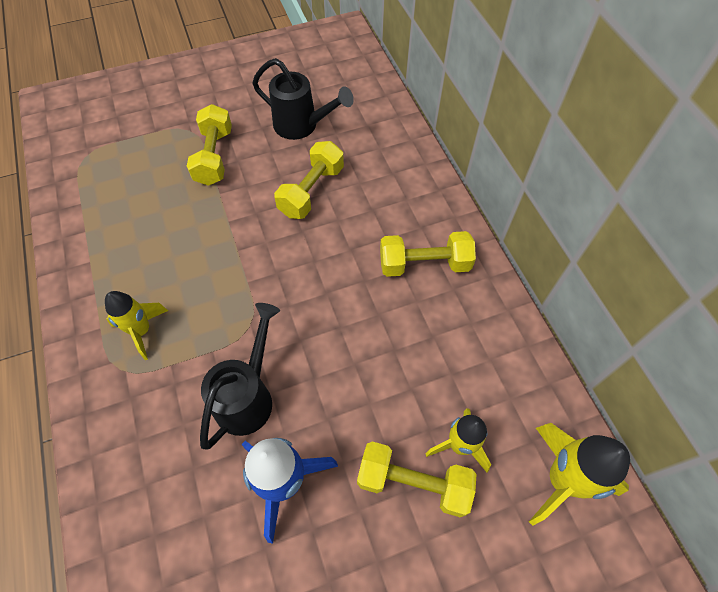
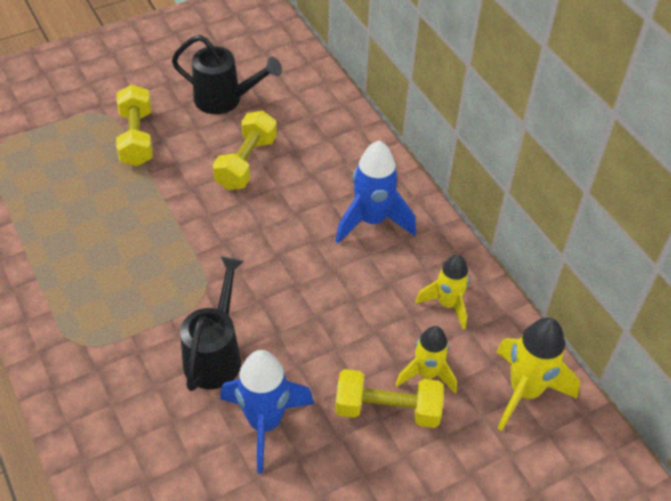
camera: 10 degrees left, 10 degrees down
yellow rocket [105,291,168,360] -> yellow rocket moved to [415,255,470,329]
yellow dumbbell [380,231,476,277] -> blue rocket [335,140,416,244]

